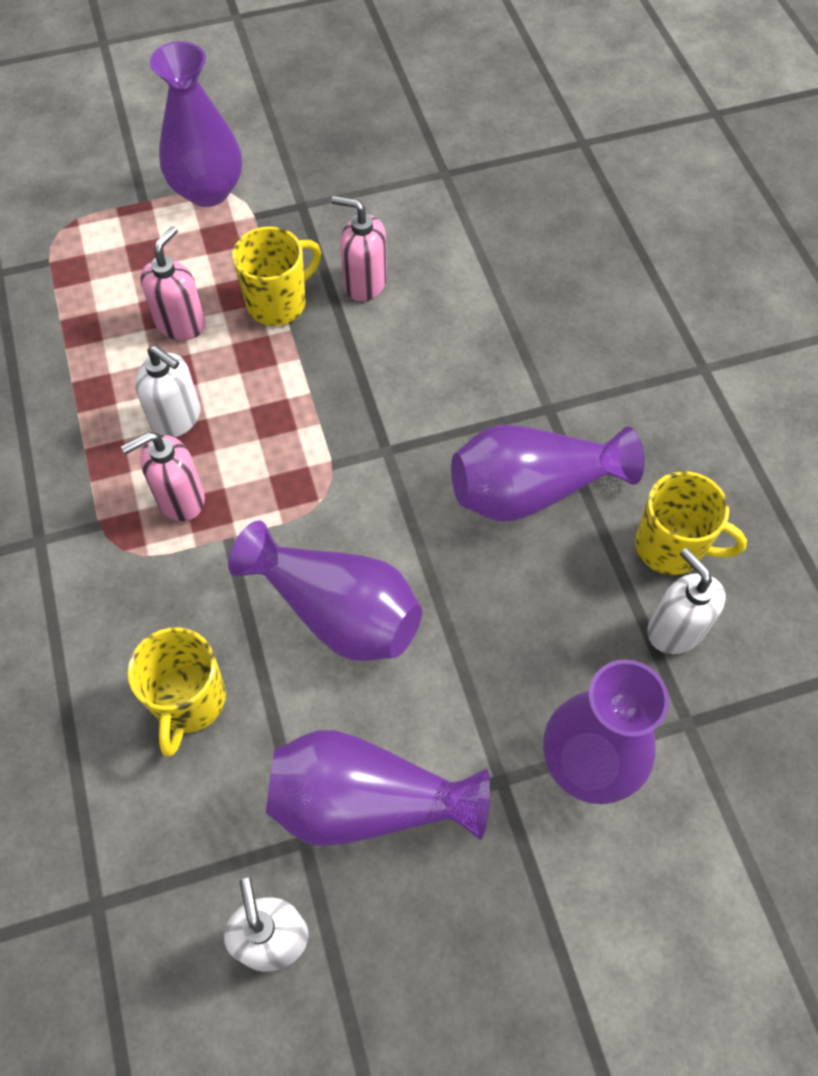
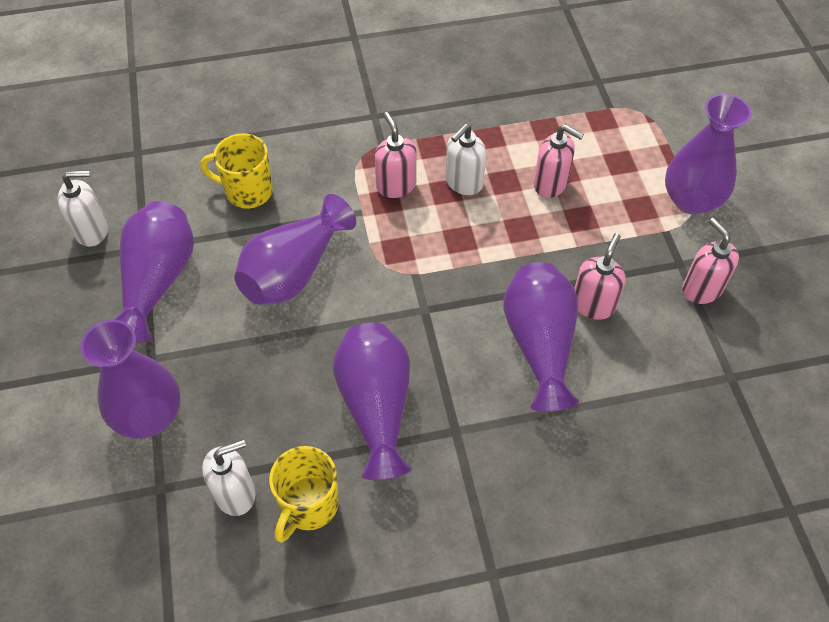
camera: 95 degrees right, 5 degrees down
yellow mug [232,226,321,326] -> none
none -> purple vase [503,262,579,412]
none -> pink soap dispenser [682,218,739,304]

